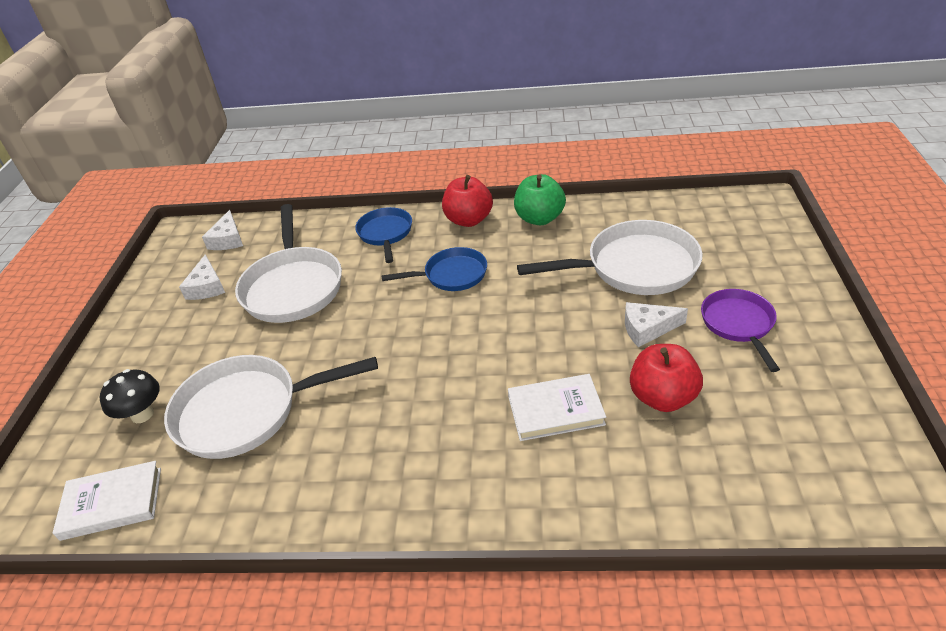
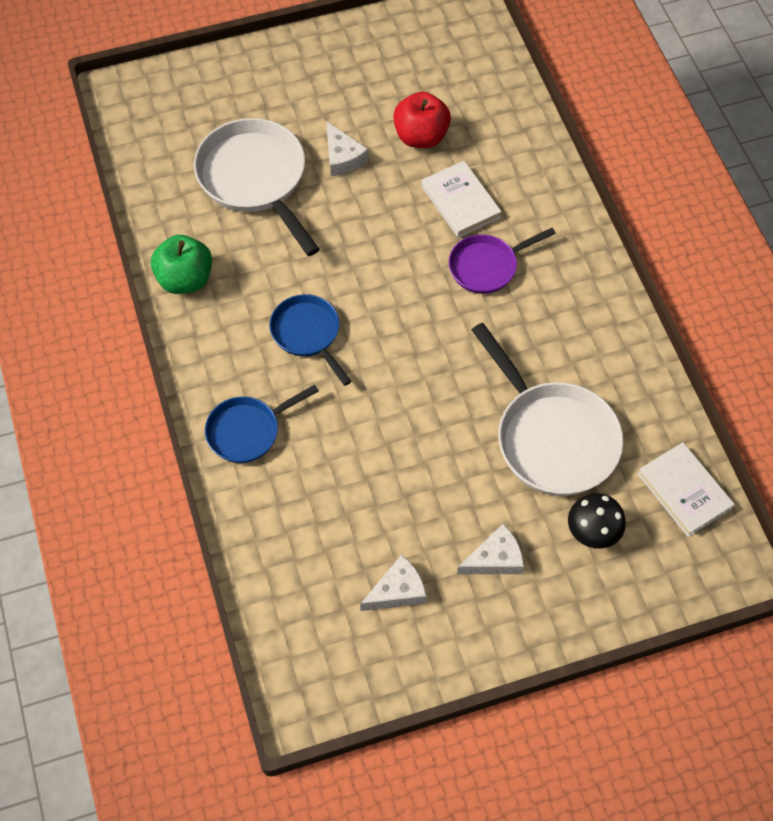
camera: 115 degrees left, 20 degrees up
white cheese [202,210,243,250] -> white cheese moved to [457,524,524,574]
white pan [235,204,342,323] -> none
red apple [442,175,493,227] -> none
purple pan [701,289,780,372] -> purple pan moved to [449,228,556,294]

